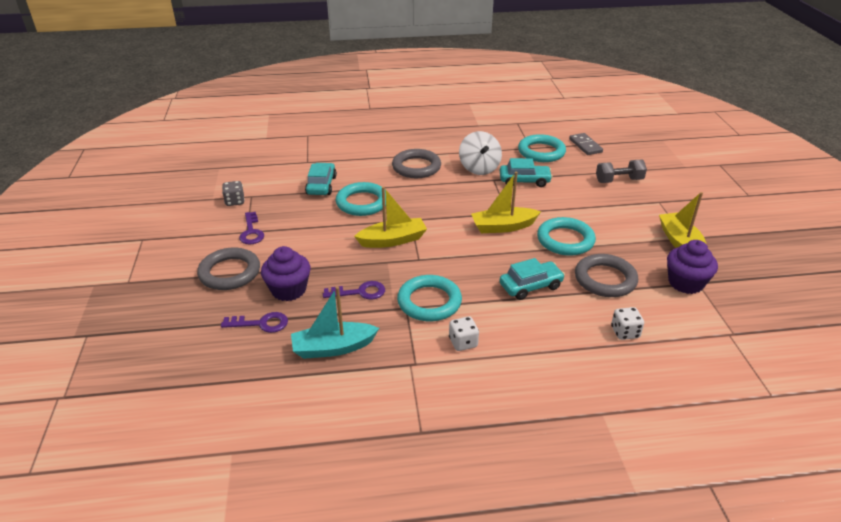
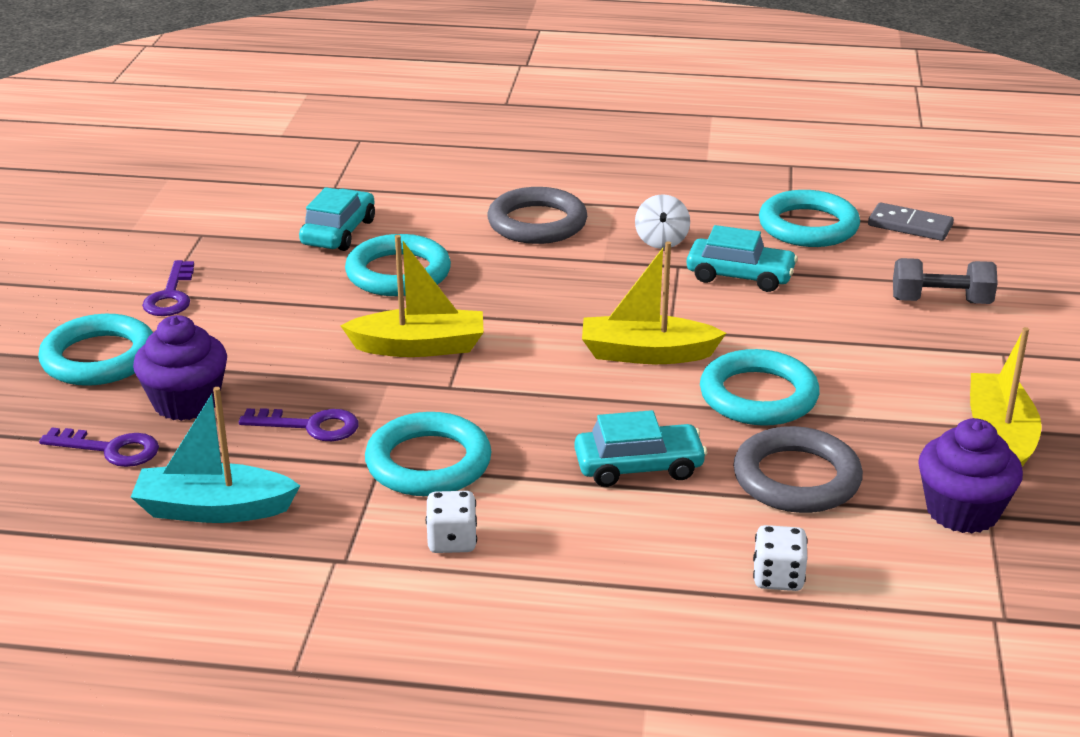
camera: 15 degrees right, 5 degrees down
grey ring [197,247,260,290] -> turquoise ring [38,314,153,386]
grey dice [222,181,245,206] -> none
white spinning top [459,131,502,175] -> white spinning top [635,194,690,249], size x0.61
grey domino [569,133,603,155] -> grey domino turned 60 degrees counterclockwise [868,203,954,241]

